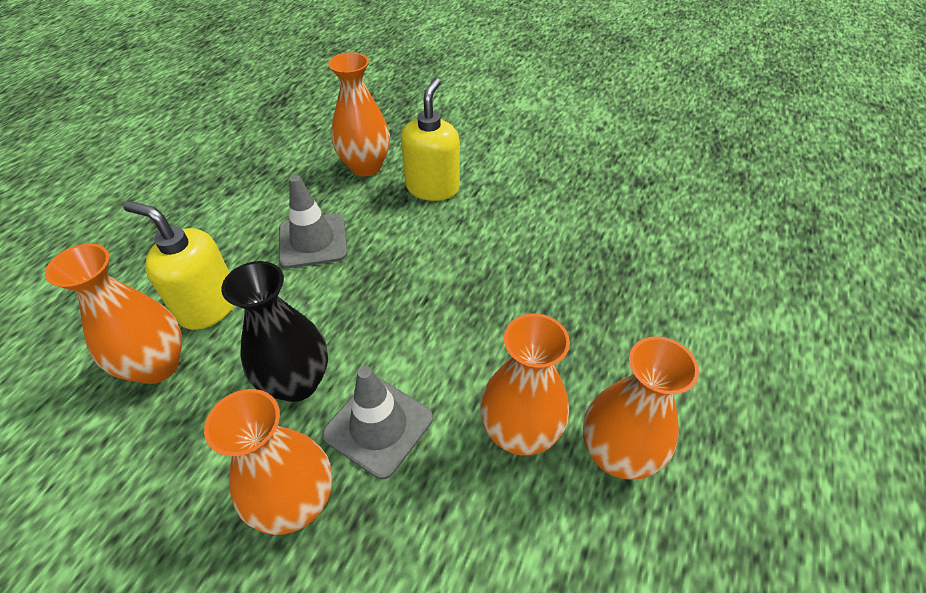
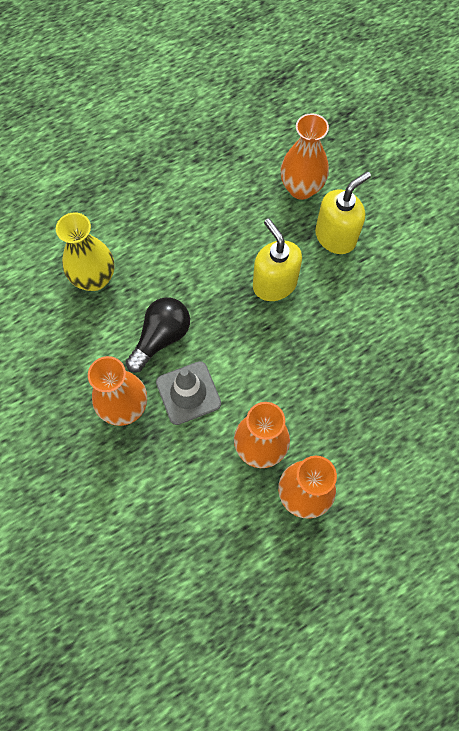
camera: 35 degrees right, 20 degrees up
orange vase [45,244,182,384] -> yellow vase [56,212,114,291]
yellow soap dispenser [123,201,234,330] -> yellow soap dispenser moved to [253,218,302,301]
black vase [221,261,328,402] -> black light bulb [126,297,190,372]
grey traffic cone [279,175,347,268] -> none

